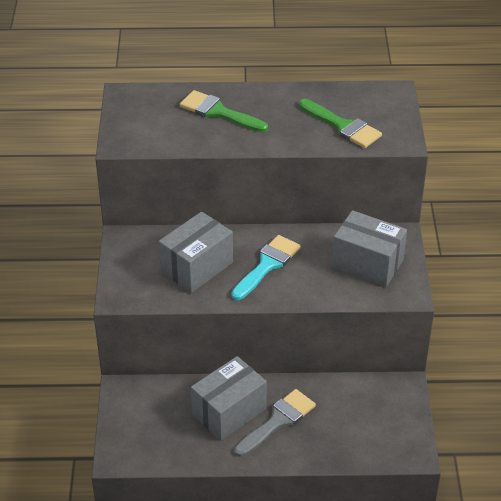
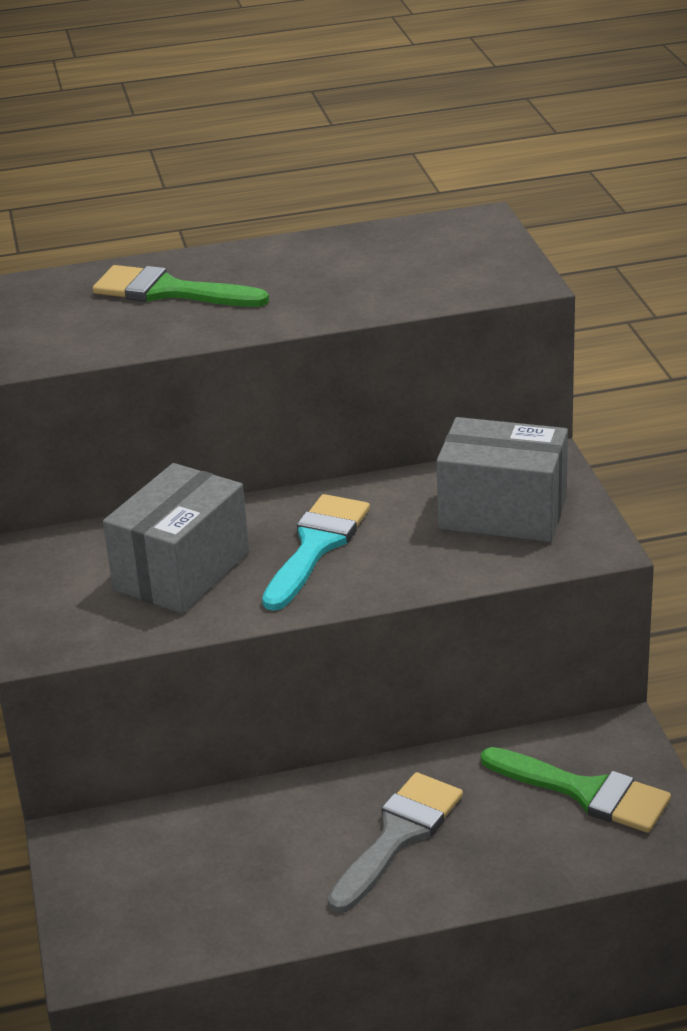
camera: 10 degrees left, 10 degrees down
grey box [191,356,267,441] -> none
green brush [299,99,382,148] -> green brush moved to [481,747,671,833]

